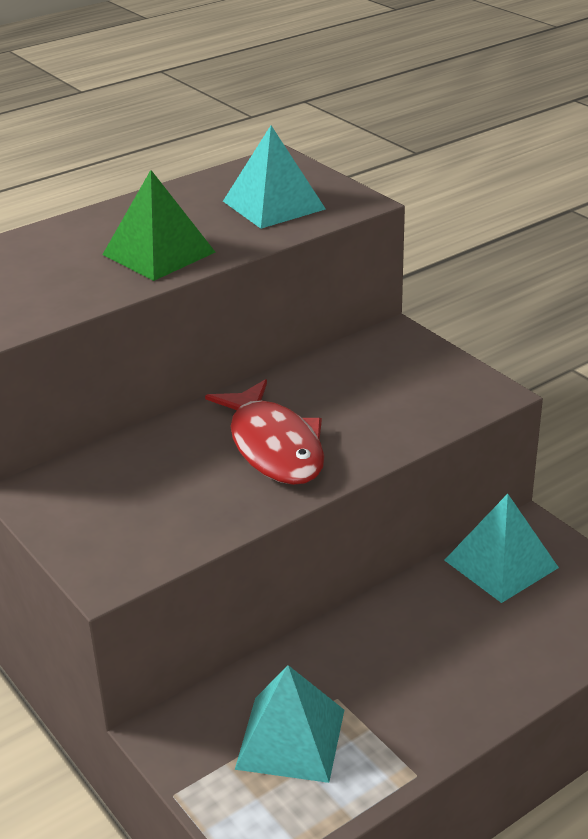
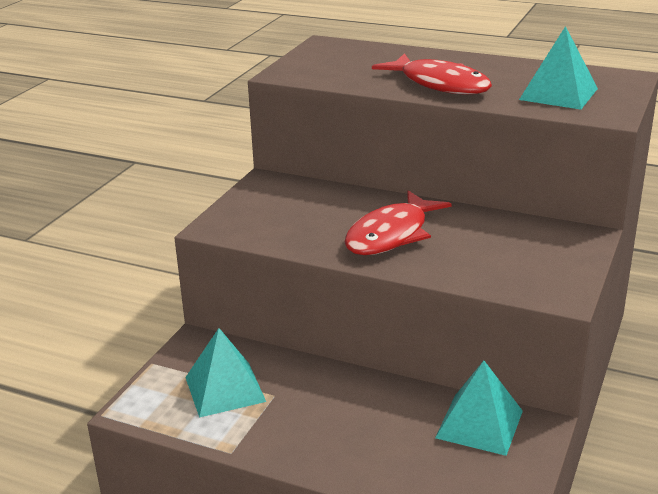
camera: 60 degrees right, 5 degrees down
green pyramid [102,170,215,281] -> red fish [372,53,492,95]

